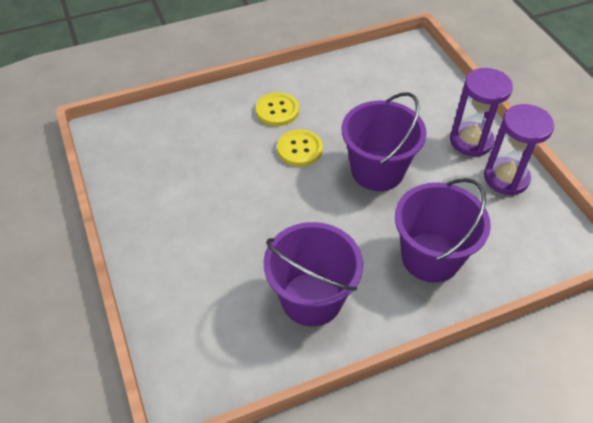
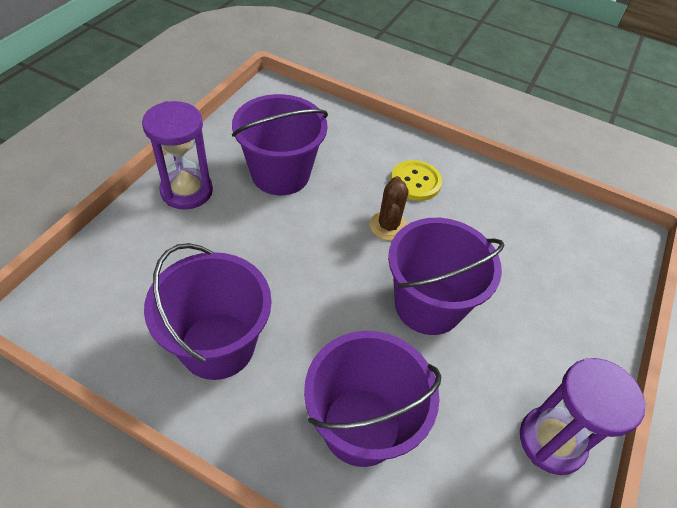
camera: 45 degrees right, 0 degrees up
yellow button [277,129,323,166] -> brown cactus [370,176,408,241]
purple hourglass [450,68,513,157] -> purple hourglass moved to [142,101,213,210]
none -> purple bucket [232,94,328,195]

